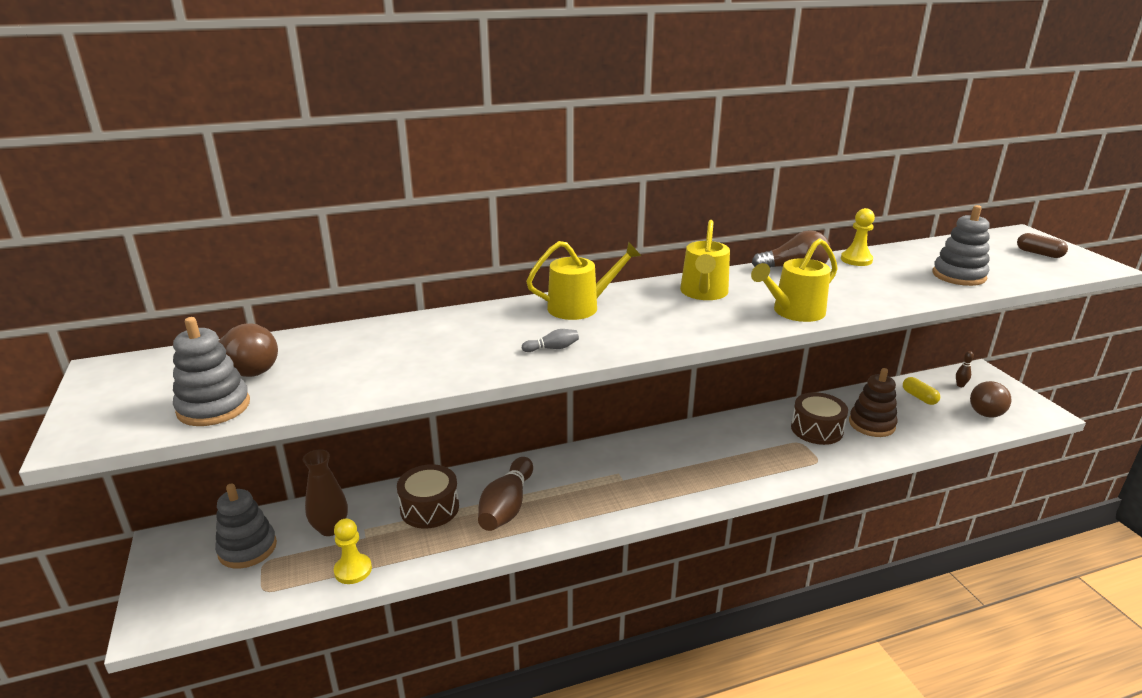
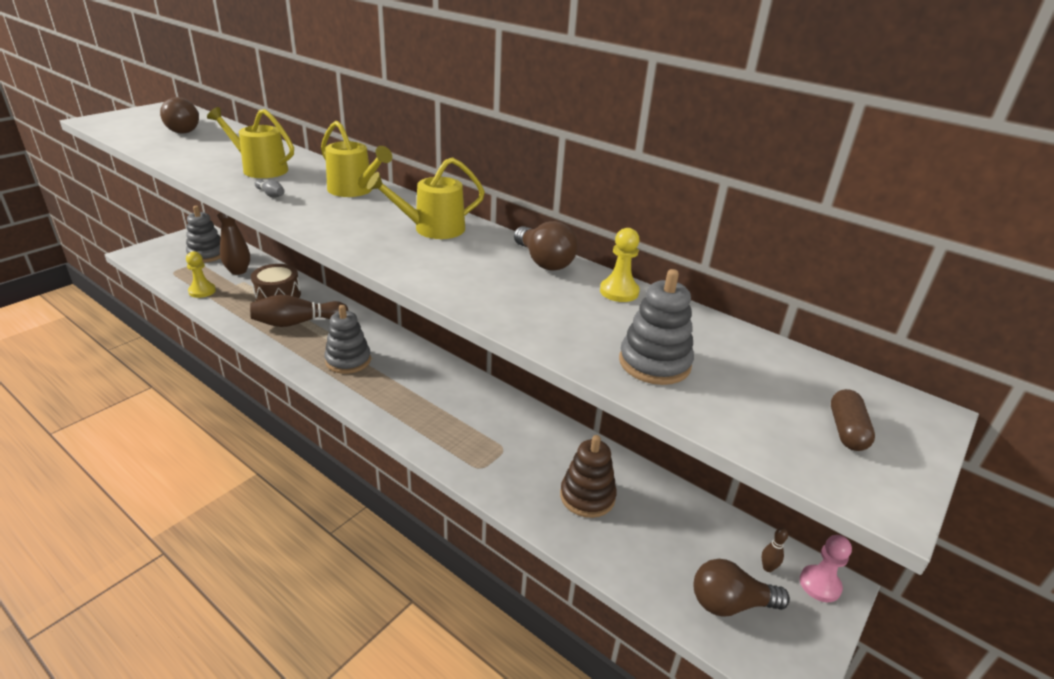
camera: 55 degrees right, 5 degrees up
grey stacking toy [173,317,250,426] -> grey stacking toy moved to [324,305,371,374]
yellow watering can [751,238,838,322] -> yellow watering can moved to [207,107,294,178]
brown drum [791,392,848,445] -> none
yellow capsule [903,377,940,405] -> none
none -> pink pawn [800,535,852,602]

